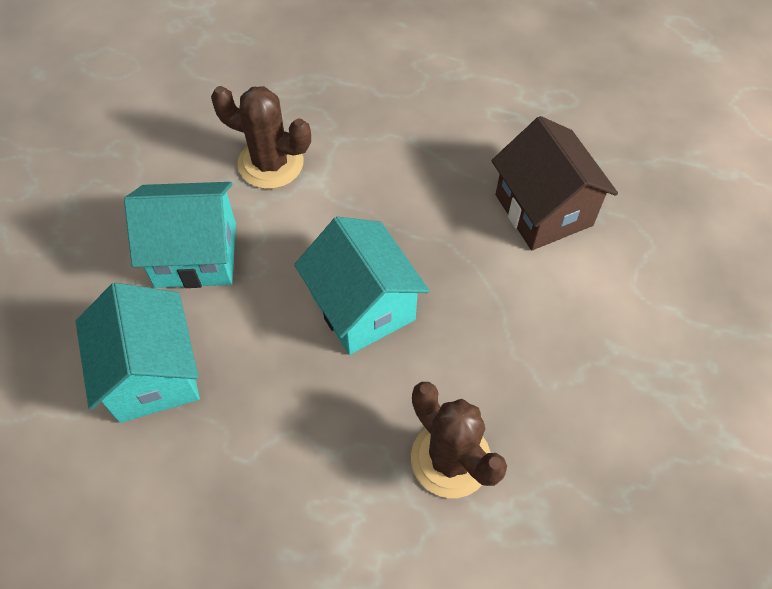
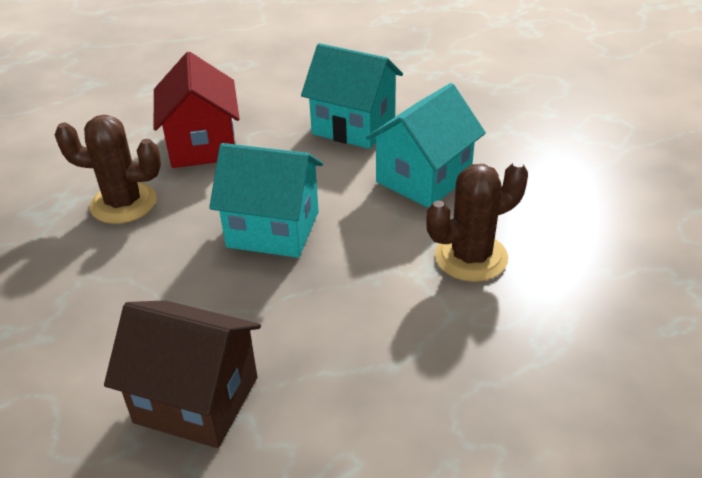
camera: 135 degrees right, 20 degrees down
none -> red house [153,52,240,168]

